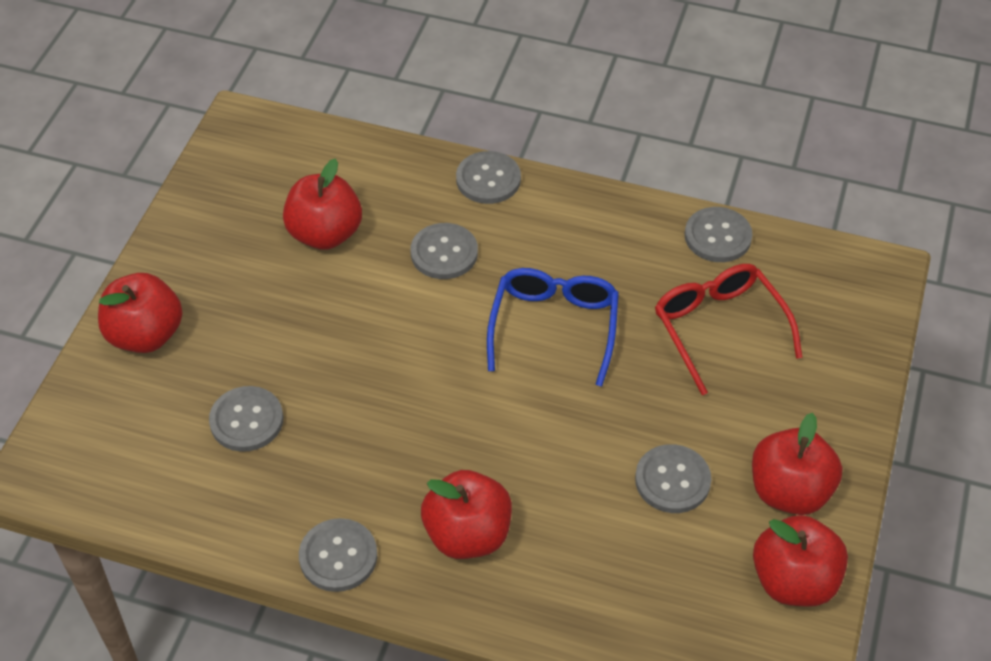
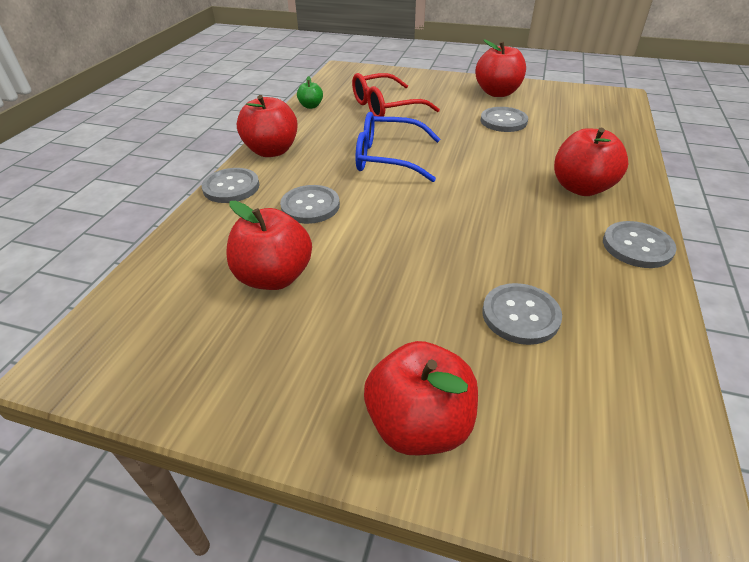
camera: 90 degrees left, 10 degrees down
grey button [685,207,752,262] -> green apple [297,76,323,109]
red apple [753,515,848,607] -> red apple moved to [237,95,298,157]

